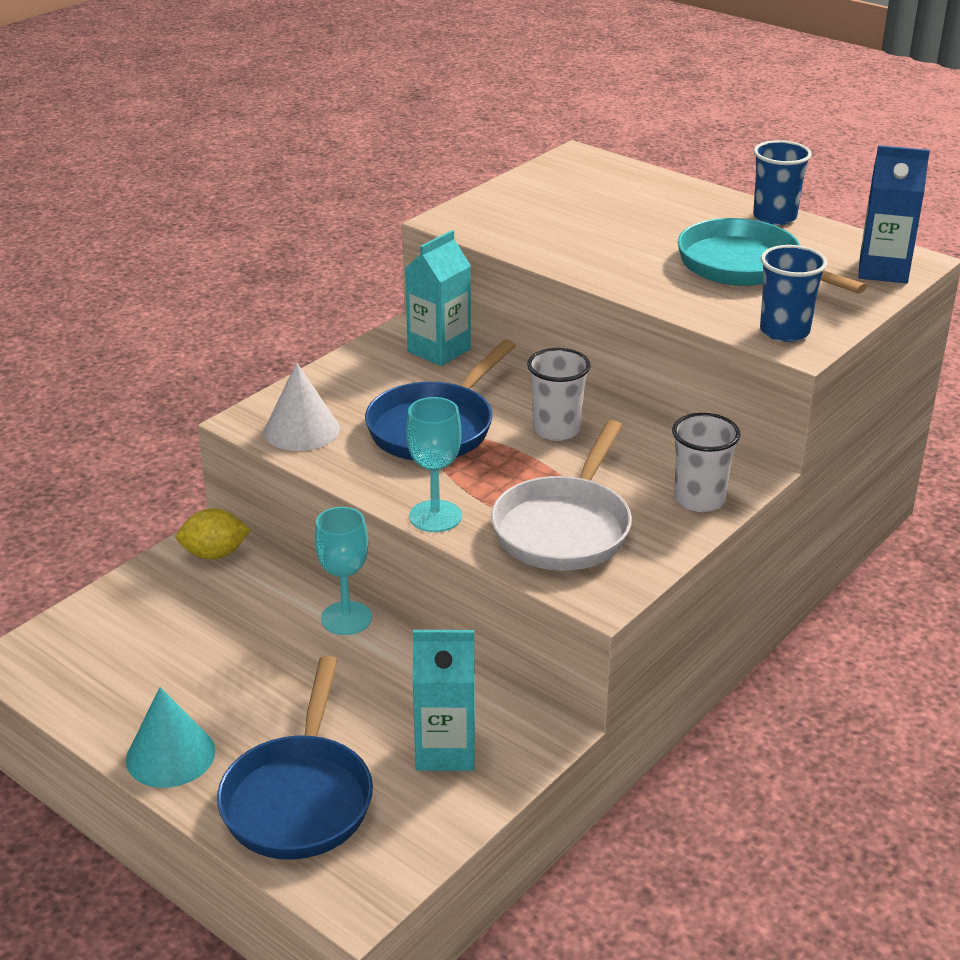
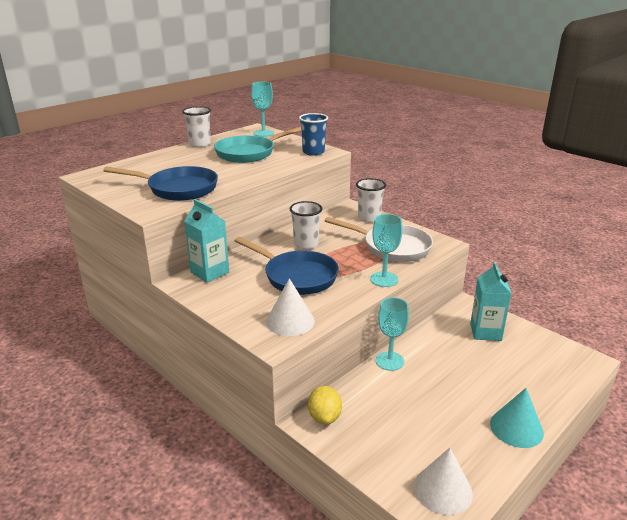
camera: 85 degrees left, 5 degrees down
blue pan [217,656,373,859] -> blue pan moved to [103,166,218,201]
blue cup [753,140,812,225] -> white cup [182,106,211,147]
blue carton [858,145,930,283] -> turquoise goblet [251,82,274,137]
none -> white cone [414,448,473,515]

